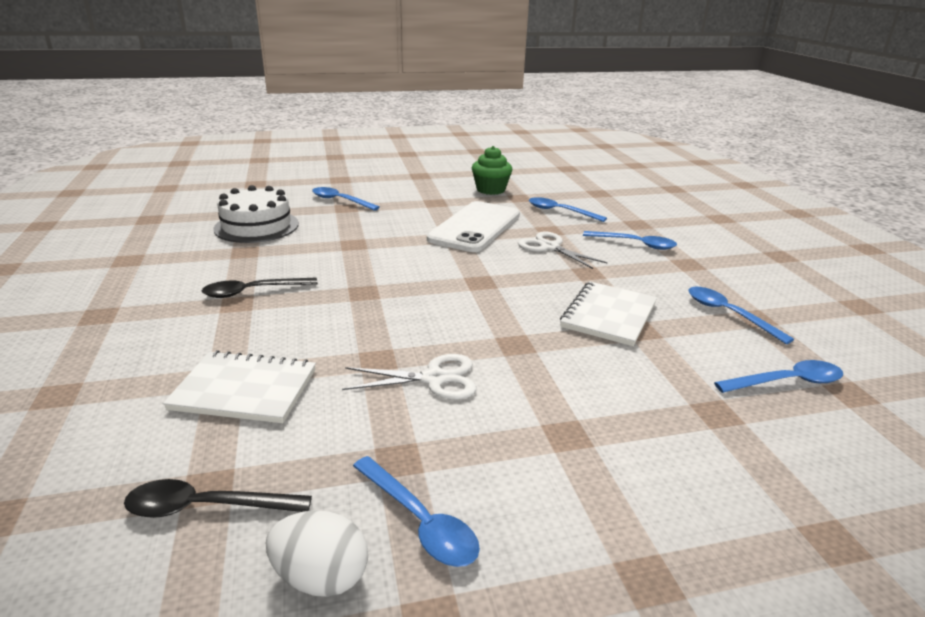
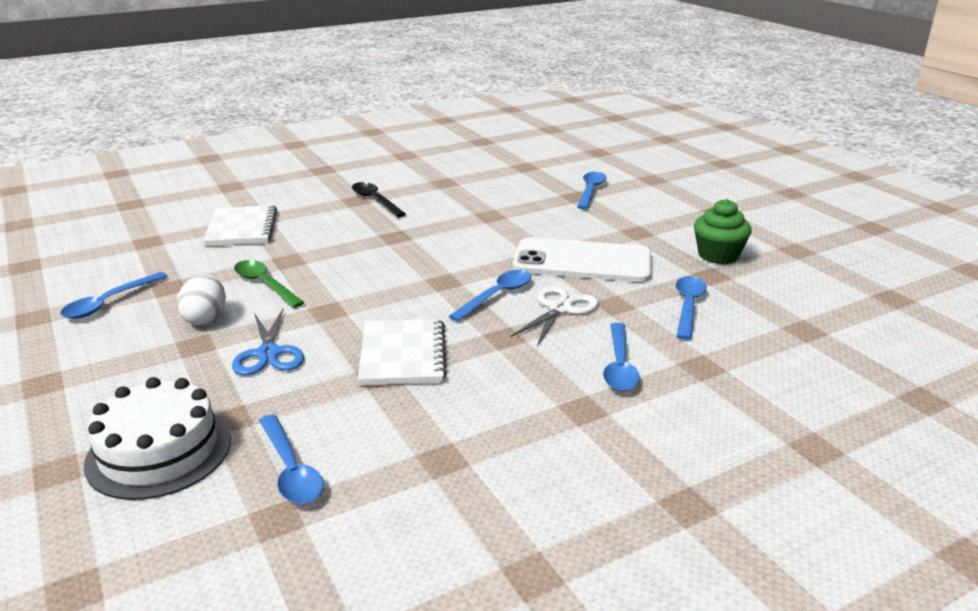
camera: 75 degrees right, 0 degrees up
black spoon [124,479,312,518] -> none
white cake [213,185,299,243] -> white cake moved to [84,377,231,500]
white egg [266,510,368,597] -> white egg moved to [177,275,226,325]
white scissors [342,354,476,400] -> green spoon [234,260,305,308]
white notebook [560,281,657,346] -> white notebook turned 75 degrees clockwise [358,319,447,385]
blue spoon [688,287,794,344] -> blue spoon moved to [449,270,531,322]
none -> blue scissors [232,309,304,376]

